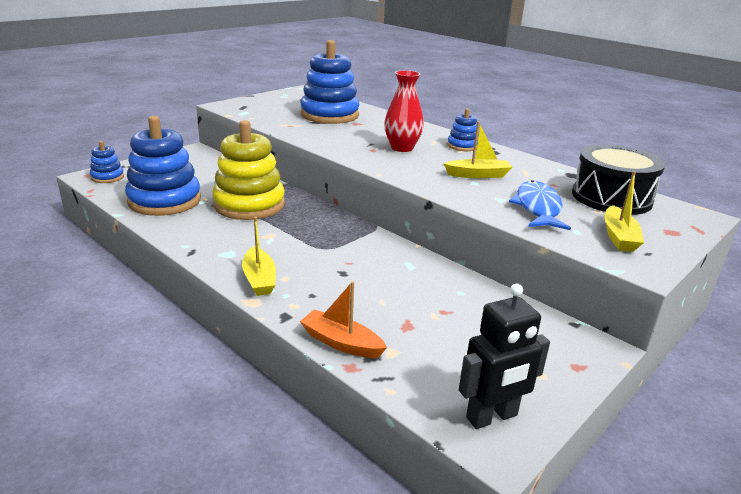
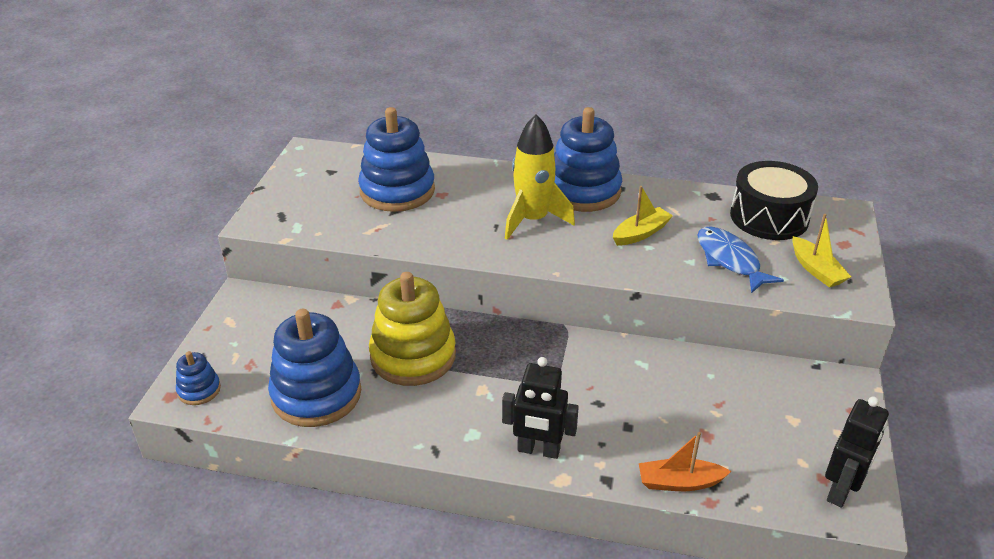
camera: 30 degrees left, 10 degrees up
yellow boat [242,217,276,296] -> black robot [502,357,579,459]
red vase [384,70,424,152] -> yellow rocket [505,114,575,240]
blue stacking toy [447,109,478,151] -> blue stacking toy [554,107,622,212], size x2.11

